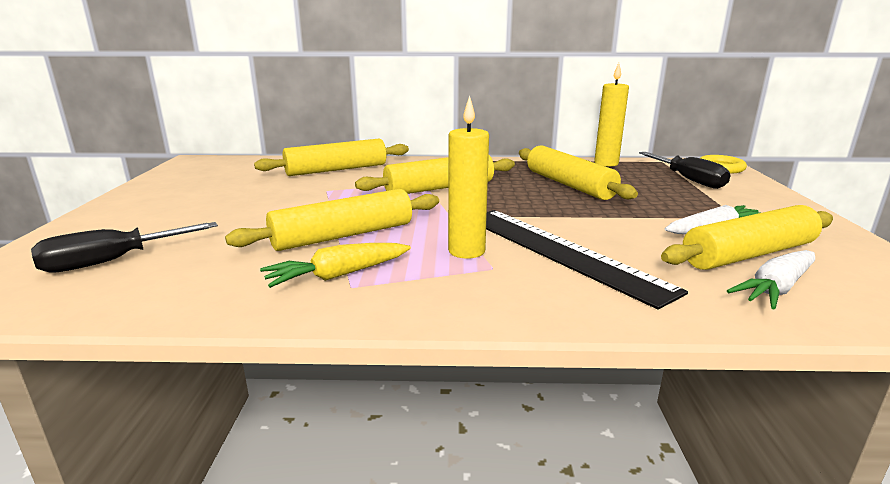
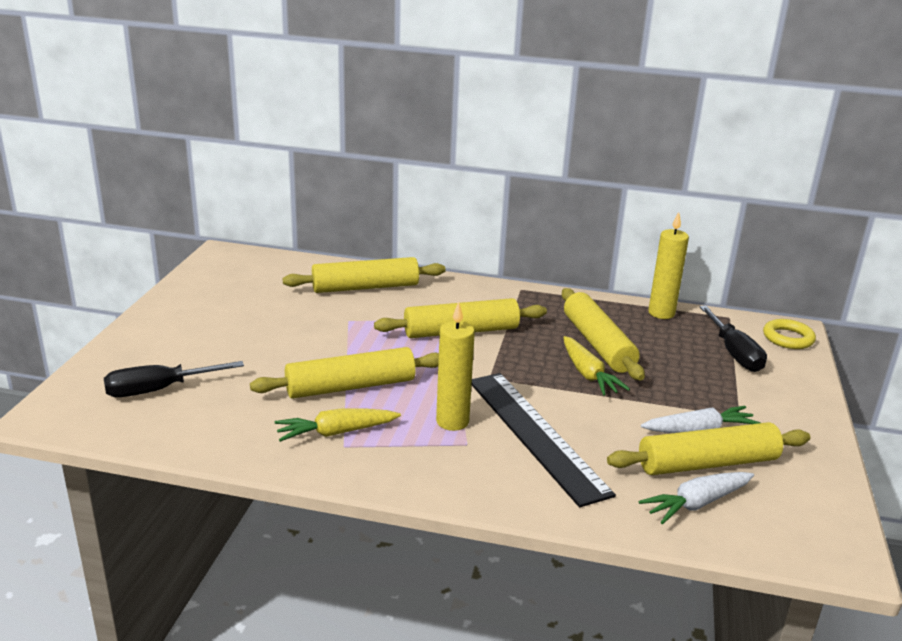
camera: 10 degrees right, 5 degrees up
none -> yellow carrot [563,336,630,396]

